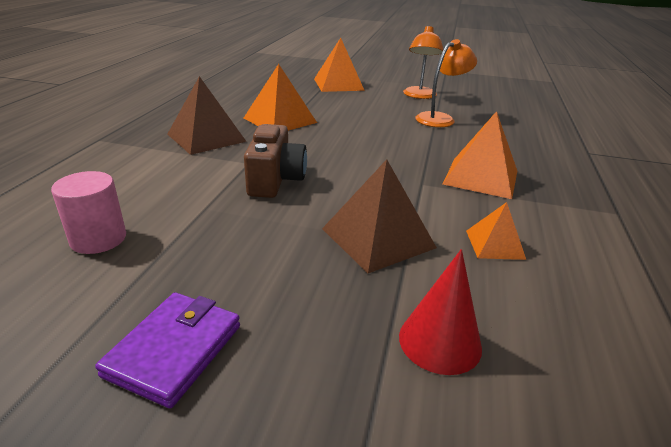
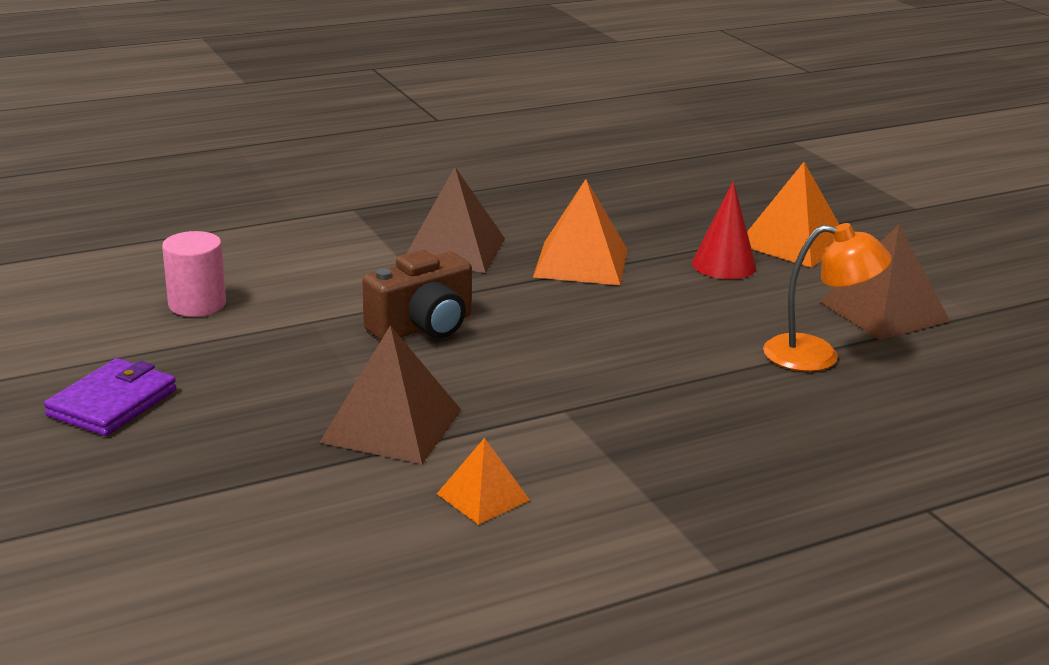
camera: 50 degrees right, 5 degrees down
purple wallet [95,293,240,408] -> purple wallet turned 45 degrees counterclockwise [44,358,176,436]
red cone [399,249,482,375] -> red cone moved to [692,181,757,279]
orange lamp [403,26,443,99] -> brown pyramid [819,224,950,340]
orange pyramid [443,111,517,199] -> none

